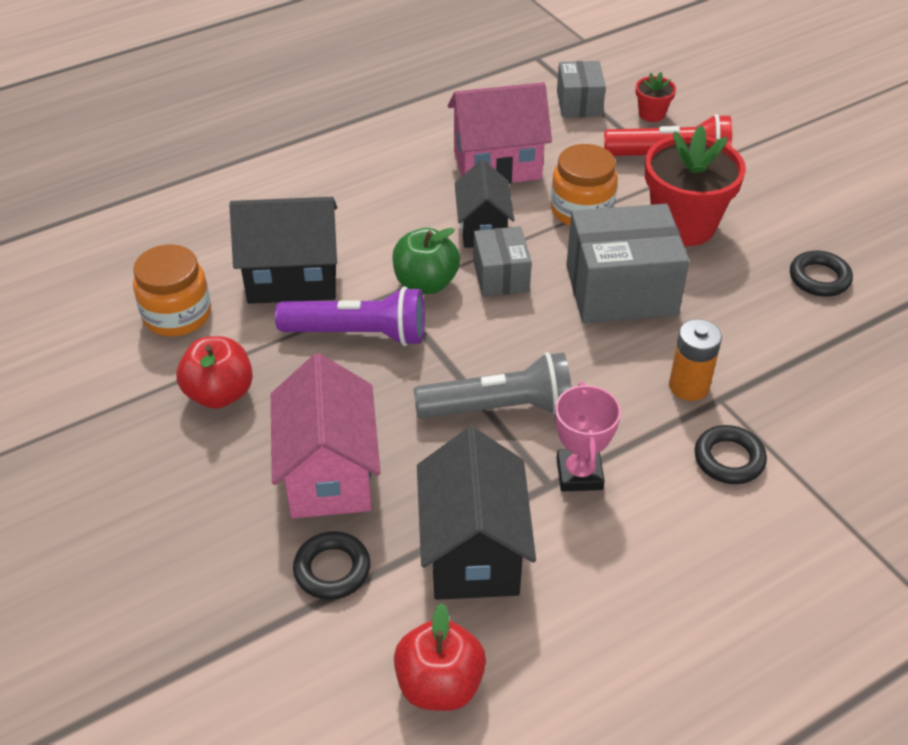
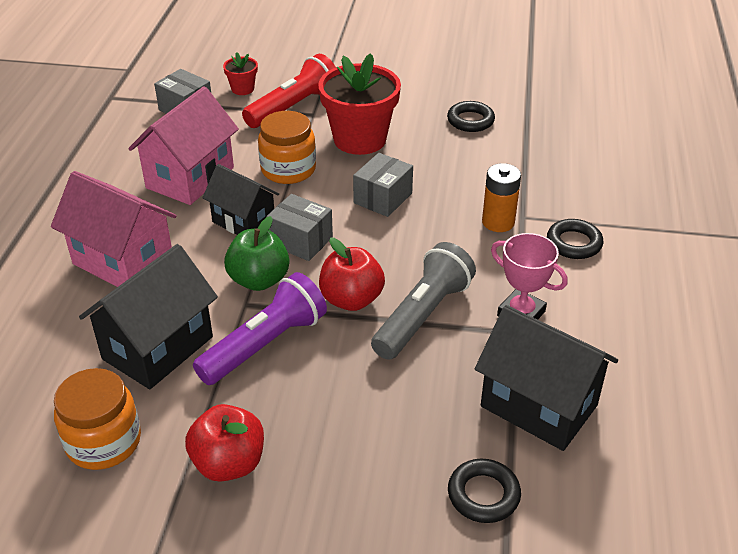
camera: 50 degrees left, 5 degrees down
pink house [271,353,381,518] -> pink house moved to [51,171,177,287]
red apple [394,603,486,711] -> red apple moved to [319,238,385,311]
grey box [566,204,690,324] -> grey box [353,153,413,217], size x0.56

